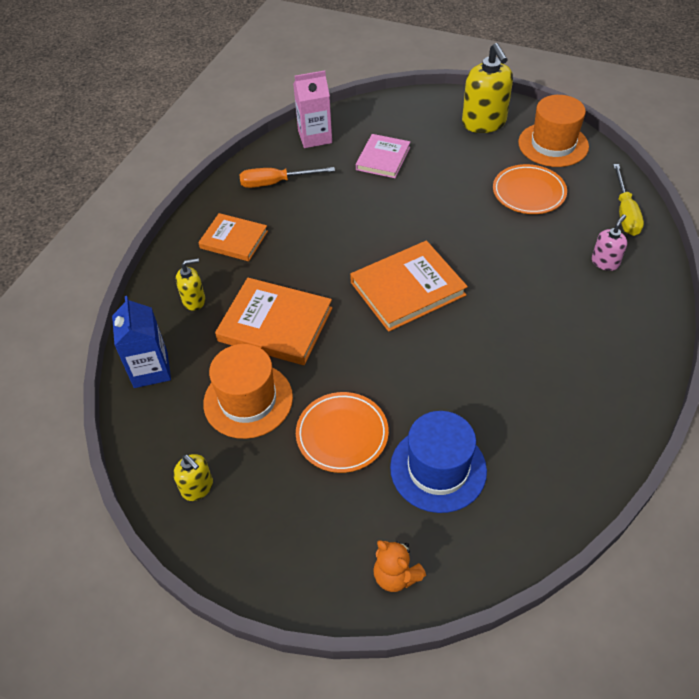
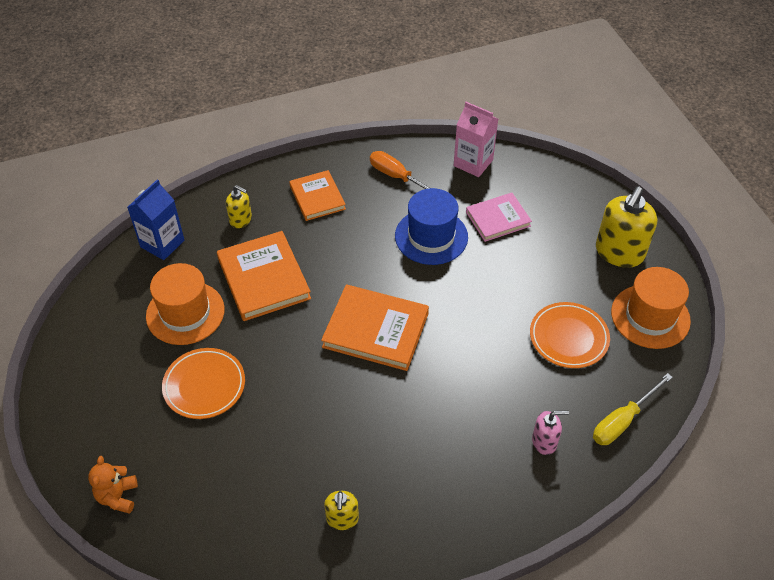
camera: 45 degrees right, 0 degrees up
yellow soap dispenser [173,454,213,501] -> yellow soap dispenser moved to [324,491,359,530]
blue hat [390,411,487,513] -> blue hat moved to [395,188,468,265]

